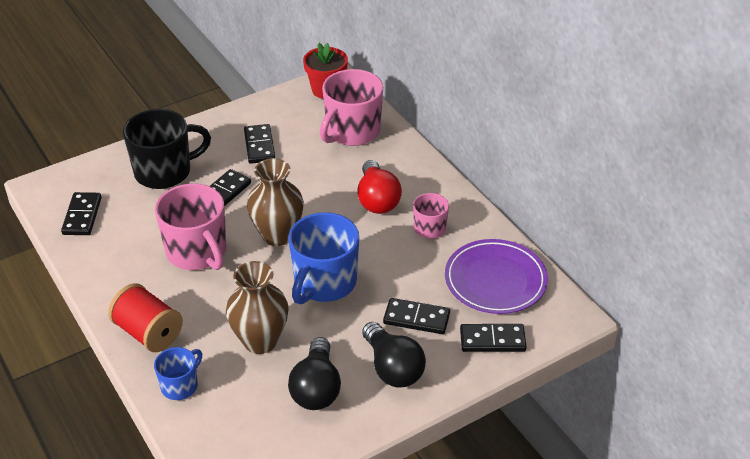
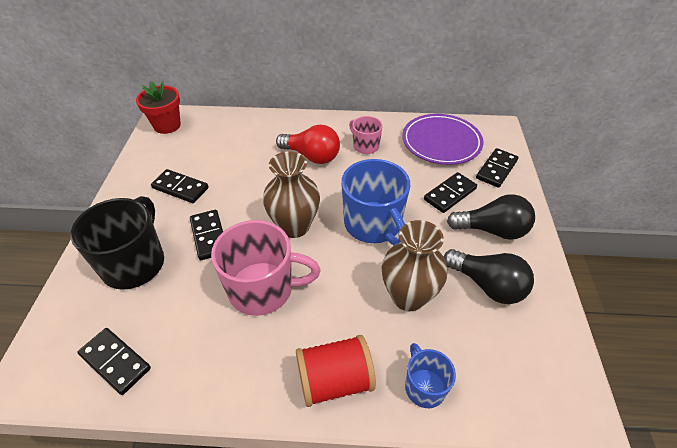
camera: 55 degrees left, 5 degrees up
pink mug [320,69,383,146] -> none

